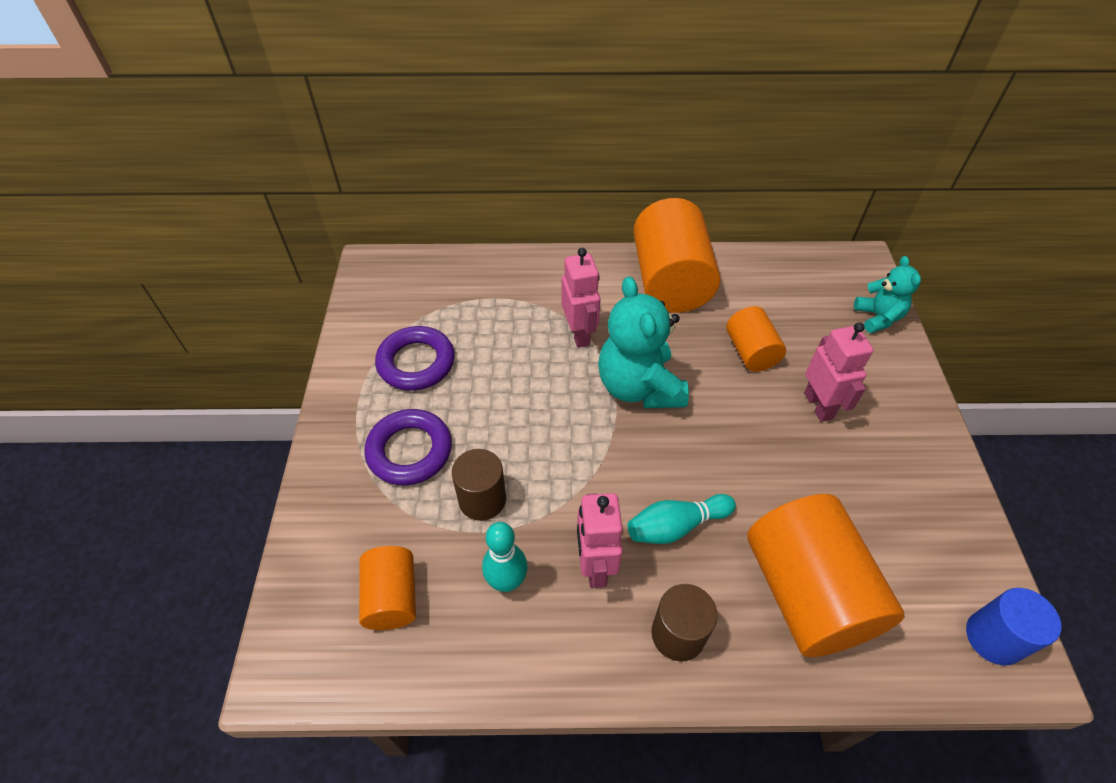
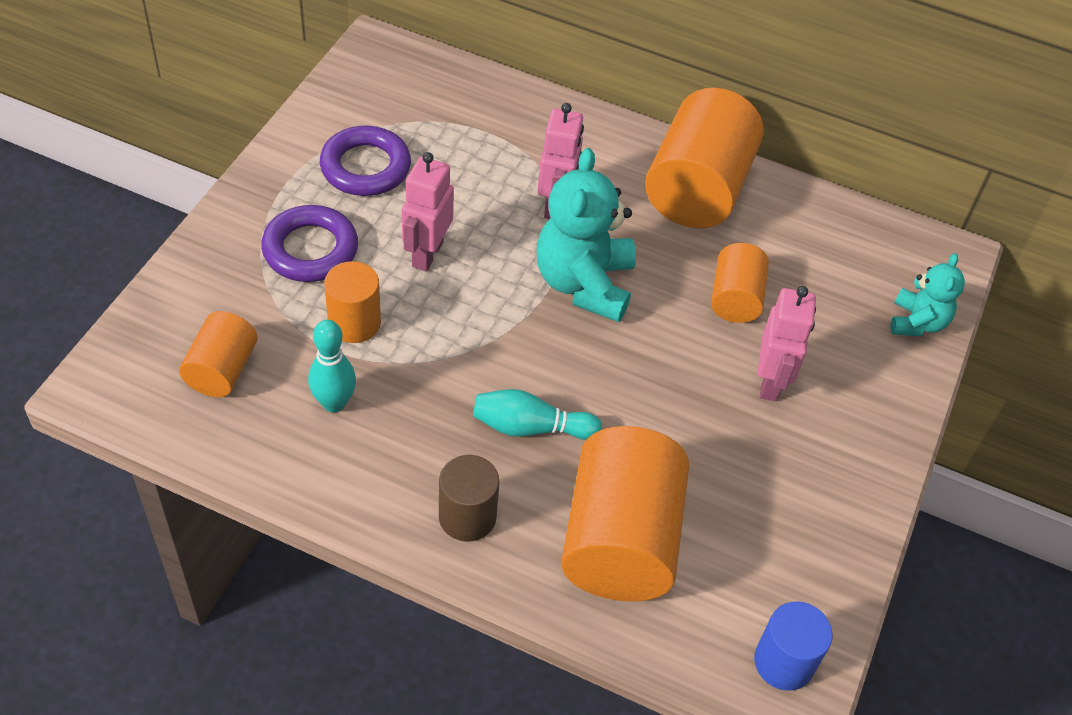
camera: 20 degrees right, 0 degrees up
brown cylinder [452,449,506,521] -> orange cylinder [324,261,381,343]
pink robot [577,493,623,588] -> pink robot moved to [402,152,454,271]

